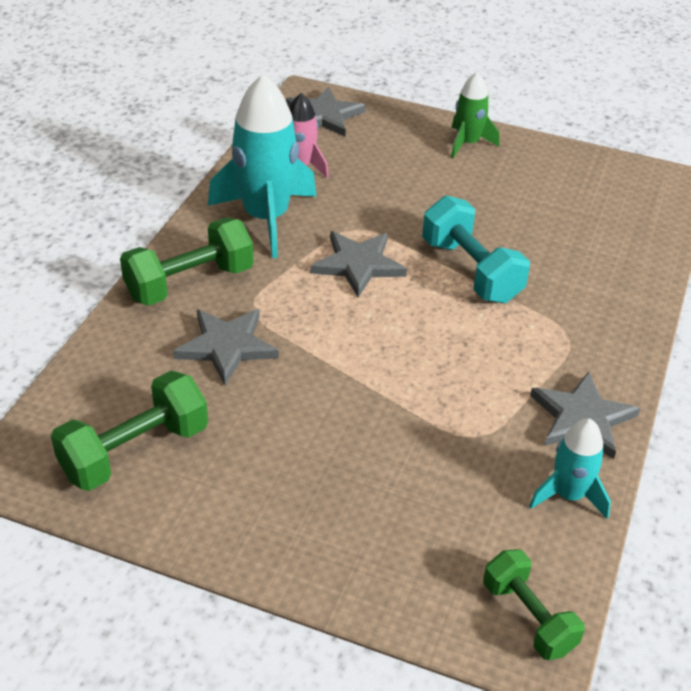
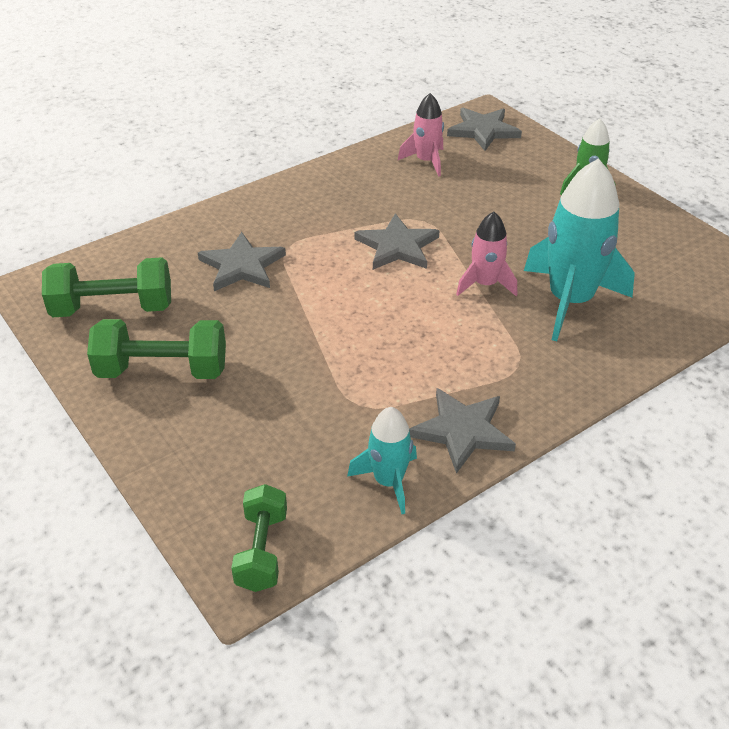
camera: 35 degrees right, 0 degrees up
green dumbbell [120,217,254,306] -> green dumbbell moved to [87,319,226,379]
turquoise rocket [208,74,317,258] -> turquoise rocket moved to [524,158,635,341]
turquoise dumbbell [422,196,530,303] -> pink rocket [456,212,517,296]

